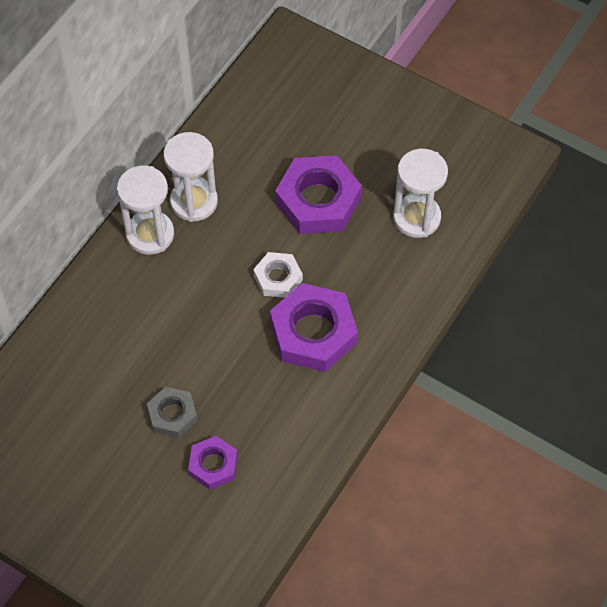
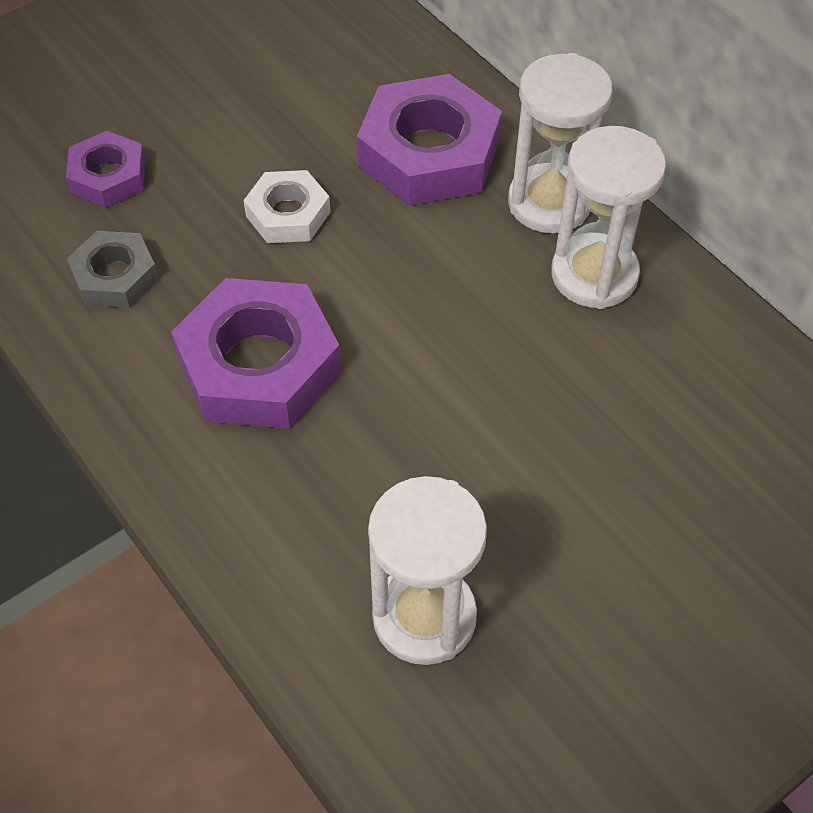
camera: 110 degrees right, 5 degrees down
grey nut [147,387,197,438] -> grey nut moved to [67,231,159,308]
white nut [253,252,303,298] -> white nut moved to [243,170,330,243]
purple nut [275,155,362,234] -> purple nut moved to [357,74,502,206]

